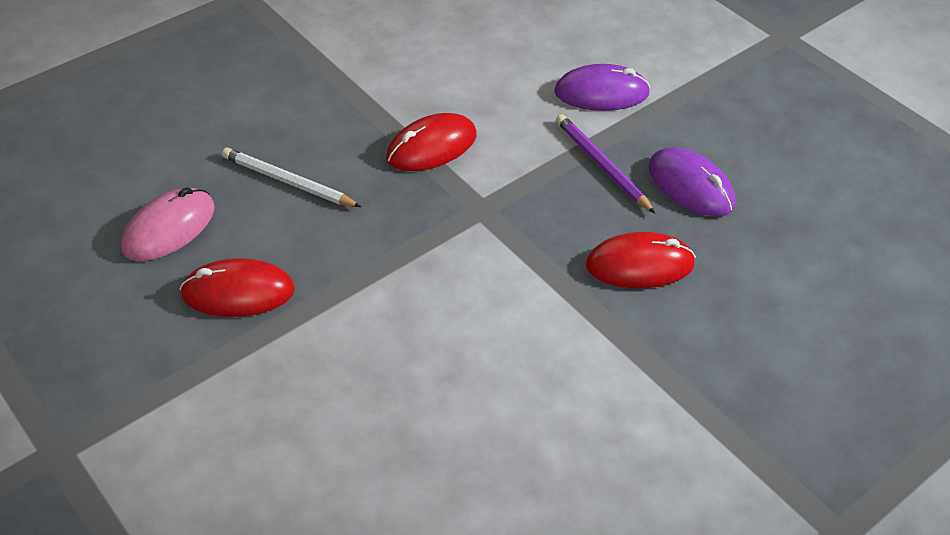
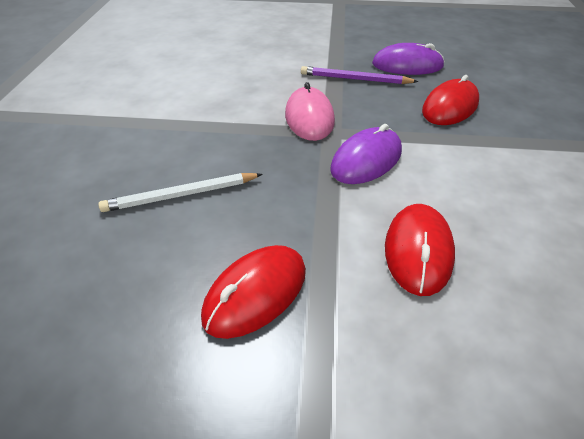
camera: 45 degrees left, 5 degrees down
pink mouse [121,187,215,261] -> pink mouse moved to [285,82,335,141]
red mouse [386,113,477,171] -> red mouse moved to [385,204,455,296]
purple mouse [554,64,650,111] -> purple mouse moved to [330,124,402,184]

